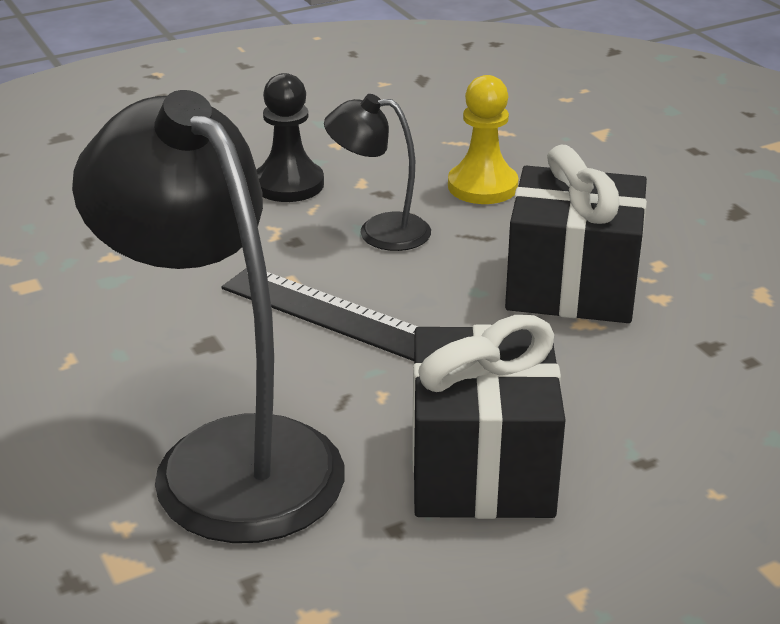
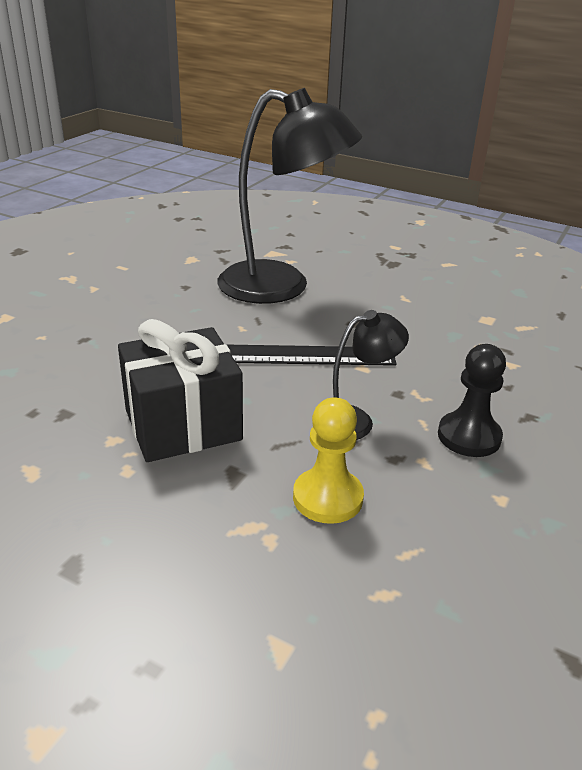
camera: 145 degrees right, 0 degrees up
black gift [412,315,565,519] -> none

